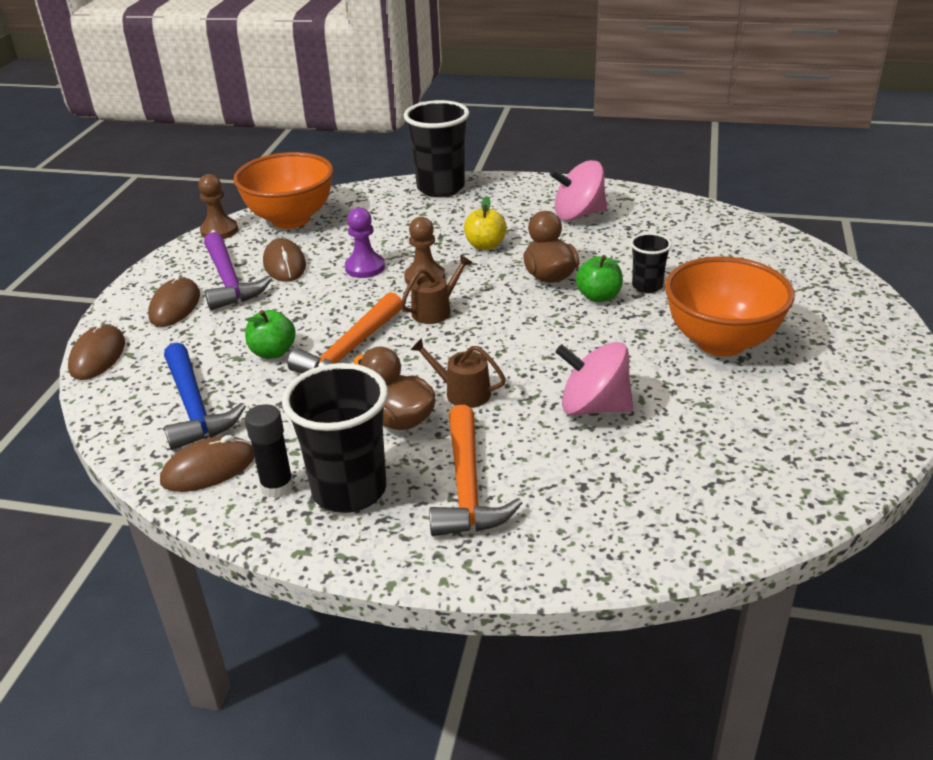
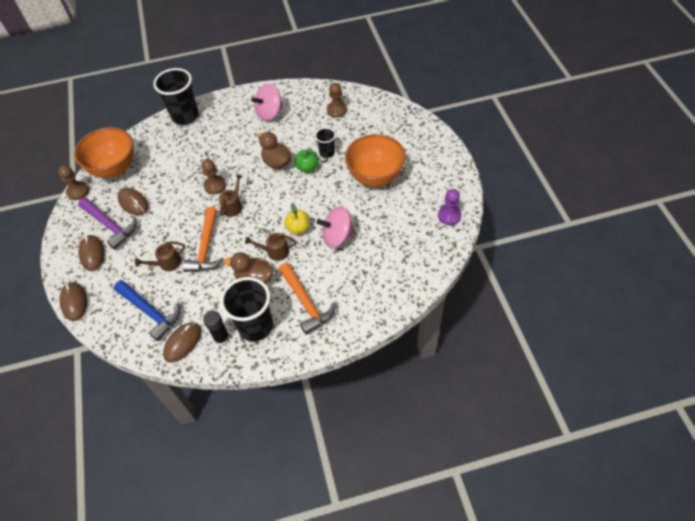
camera: 25 degrees left, 20 degrees up
green apple [245,310,296,359] -> brown watering can [135,242,185,271]
purple pawn [345,207,385,278] -> purple pawn moved to [438,189,462,225]
yellow apple [464,196,507,250] -> yellow apple moved to [284,203,310,235]
none -> brown pawn [327,83,347,118]

